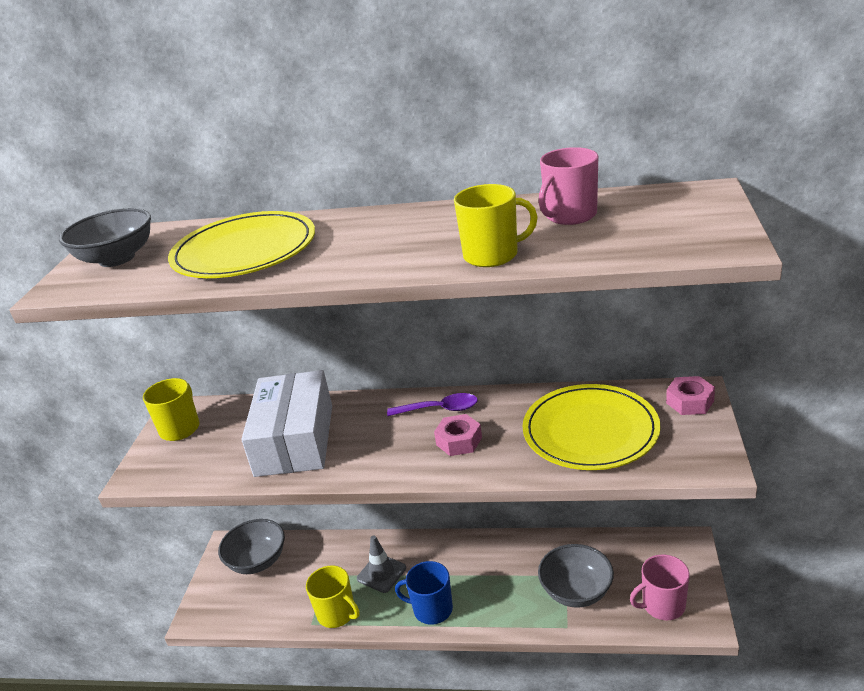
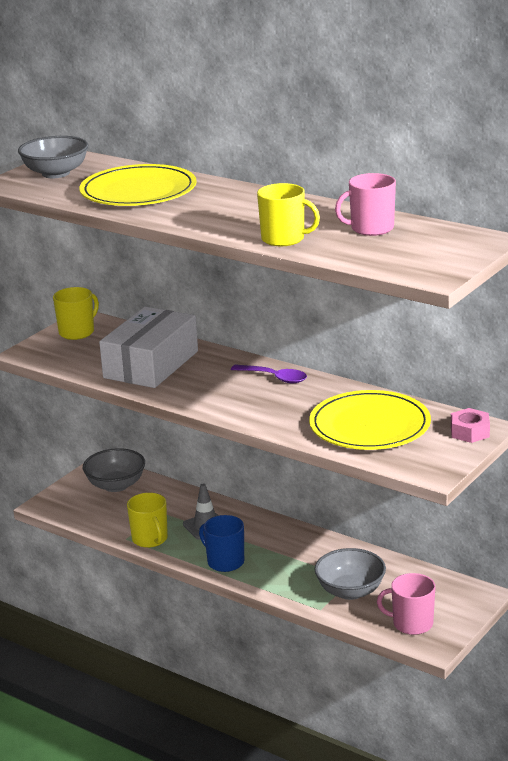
camera: 25 degrees right, 5 degrees down
pink nut [434,414,482,456] -> none

